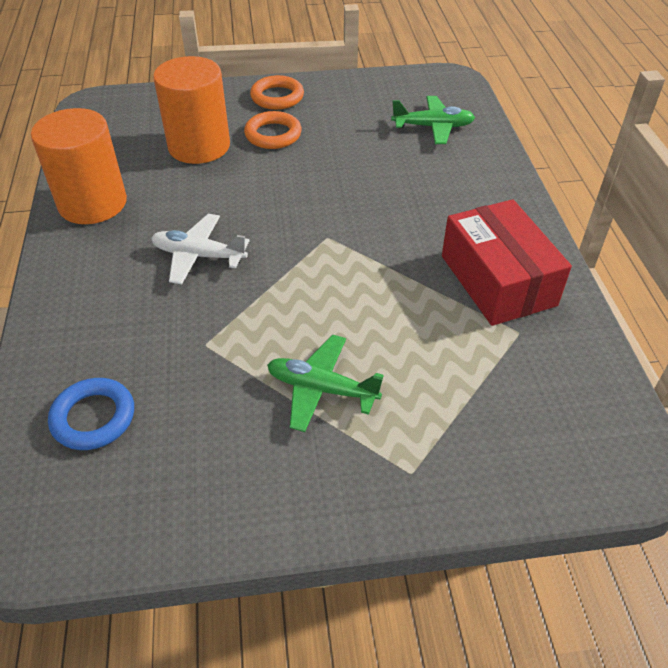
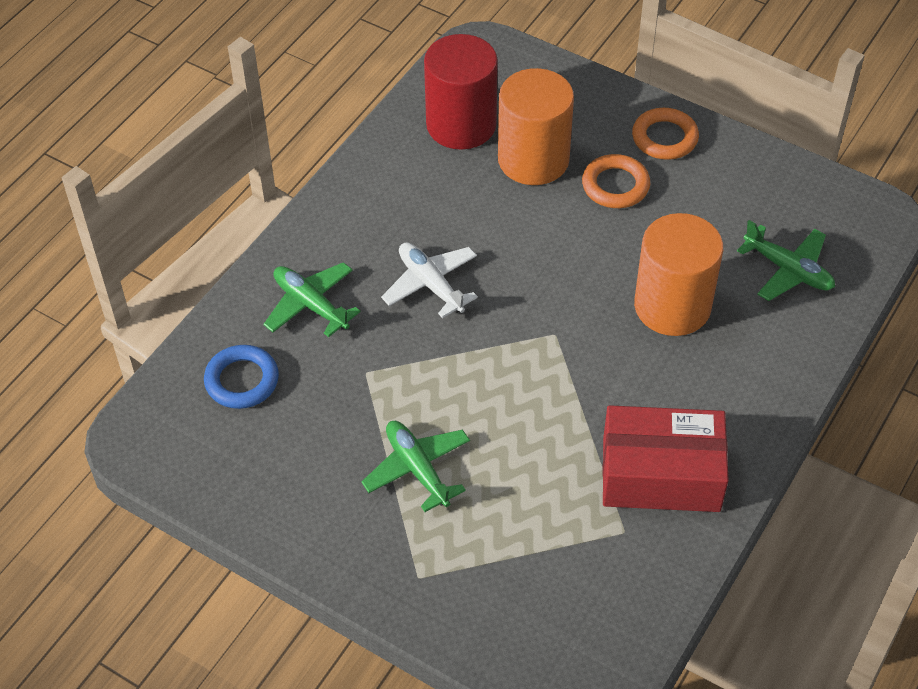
camera: 40 degrees right, 5 degrees up
orange cylinder [31,108,127,224] -> orange cylinder moved to [634,213,723,336]
red box [442,199,572,326] -> red box turned 75 degrees clockwise [602,405,729,512]
none -> green plane [263,262,361,337]
none -> red cylinder [424,34,498,150]

